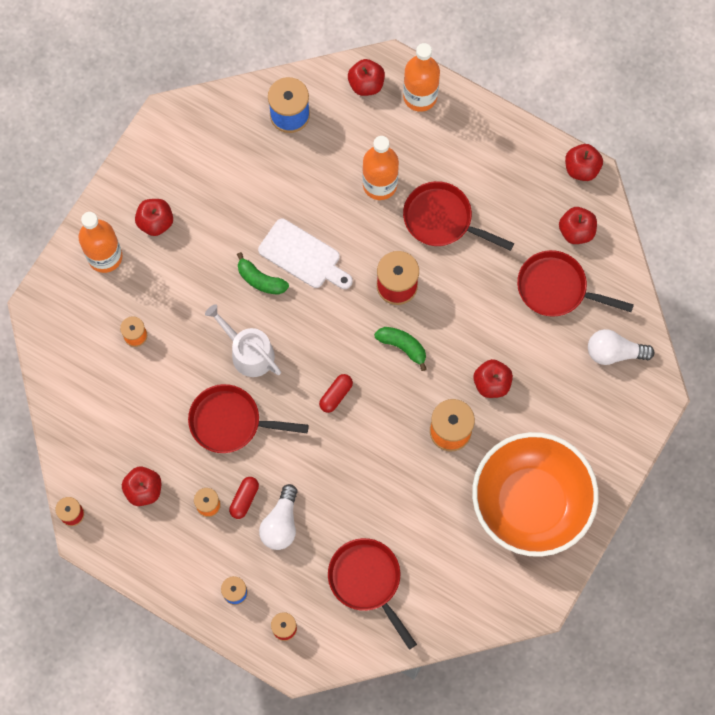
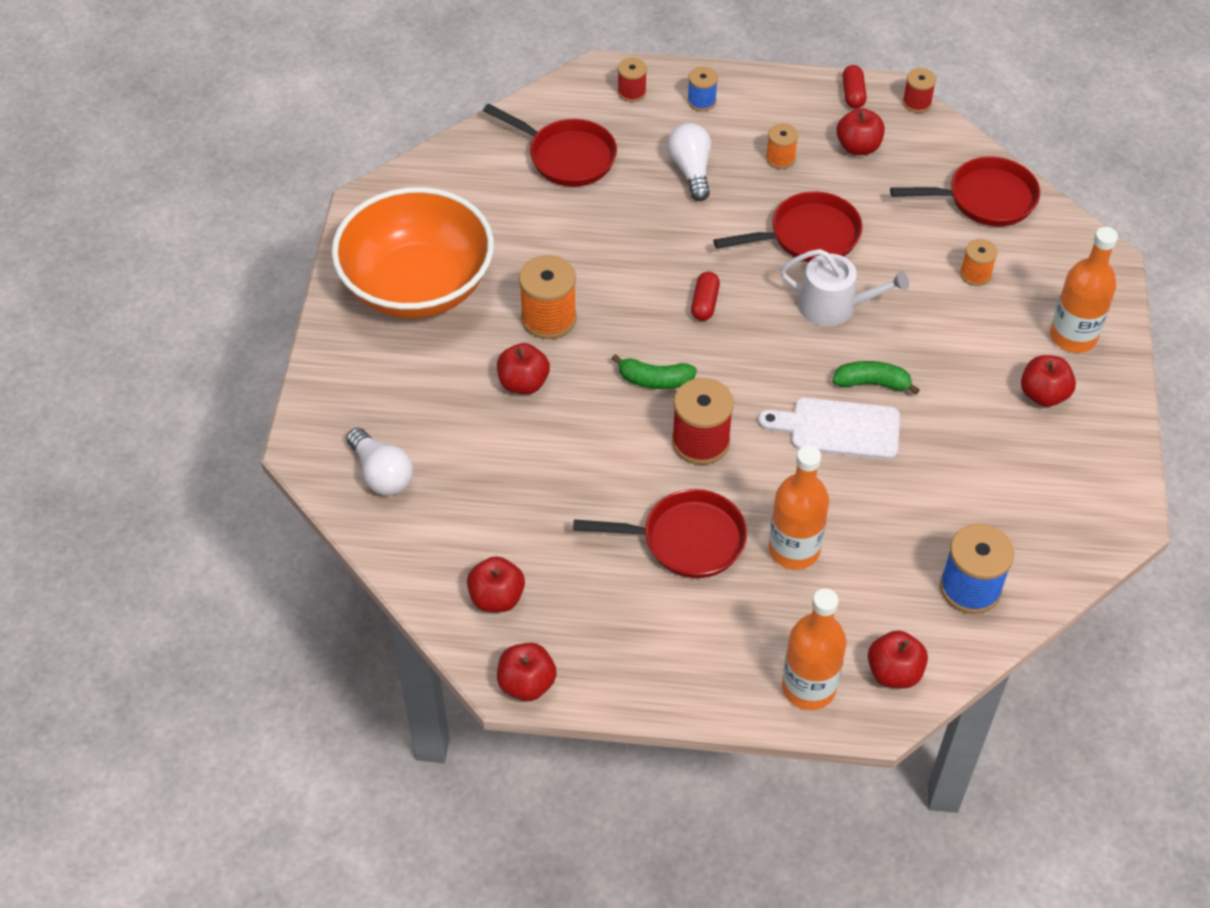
camera: 155 degrees right, 20 degrees down
red capsule [229,477,259,519] -> red capsule moved to [842,65,867,109]
red pan [517,250,634,317] -> red pan moved to [890,157,1040,226]
white light bulb [588,329,654,365] -> white light bulb turned 75 degrees clockwise [346,428,413,496]

